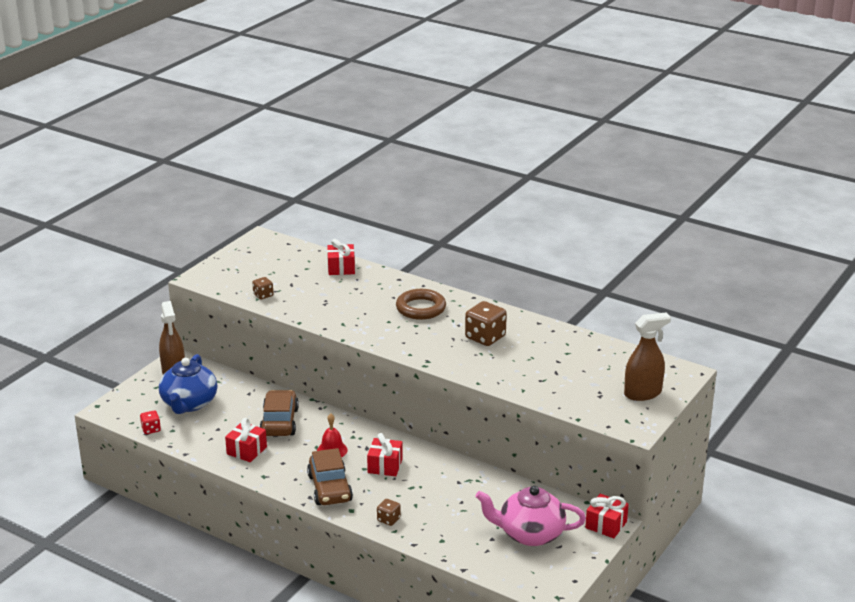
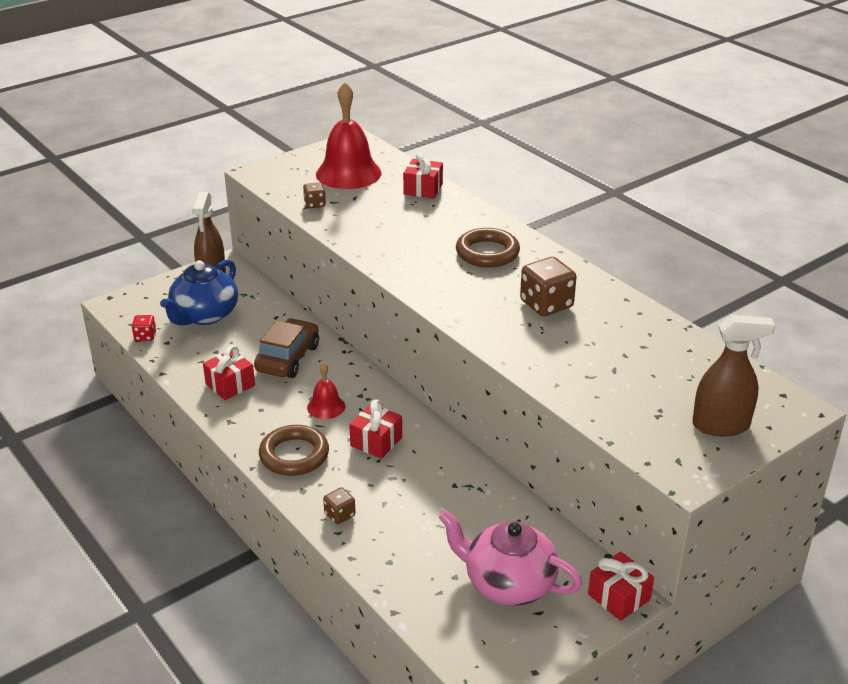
camera: 20 degrees right, 5 degrees up
brown car [307,448,353,505] -> brown ring [259,425,329,476]
none -> red bell [316,82,382,189]

